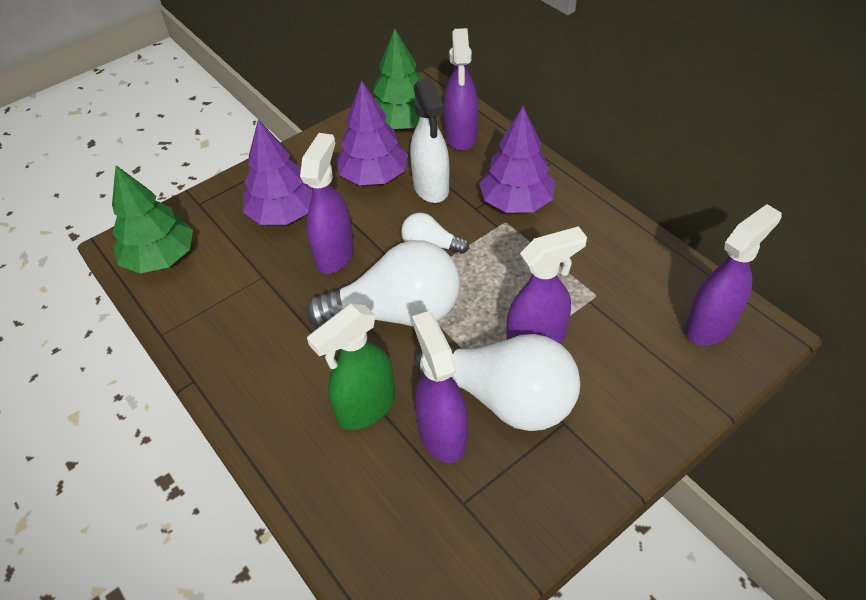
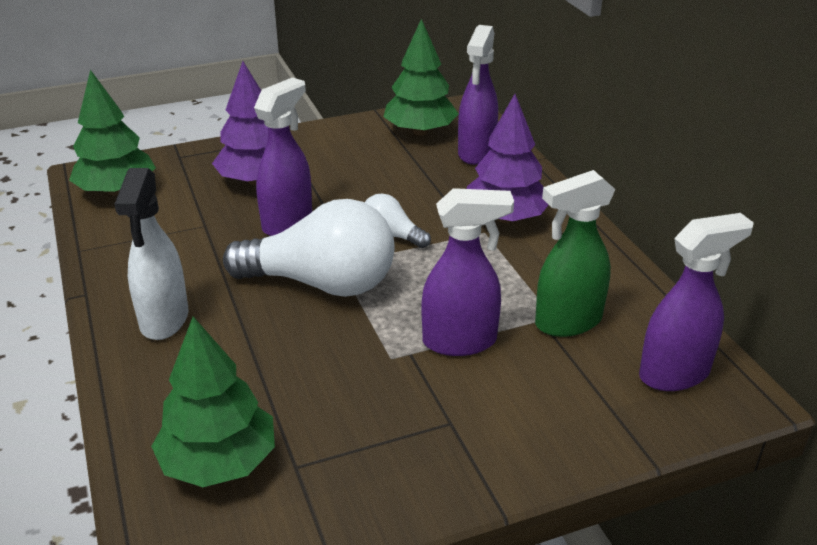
camera: 15 degrees right, 15 degrees down
green spray bottle [307,304,395,430] -> green spray bottle moved to [535,170,616,337]
purple tree [336,81,408,185] -> none
white spray bottle [410,78,449,203] -> white spray bottle moved to [114,168,188,340]
purple spray bottle [412,311,468,463] -> none
white light bulb [415,334,580,431] -> none
none -> green tree [151,317,275,487]

